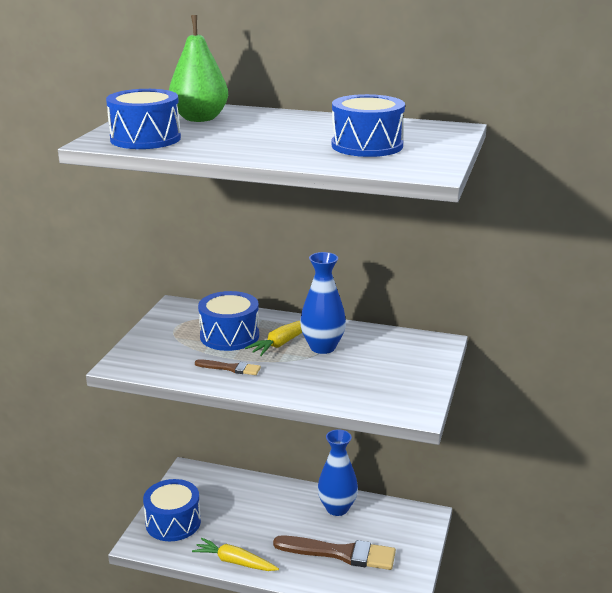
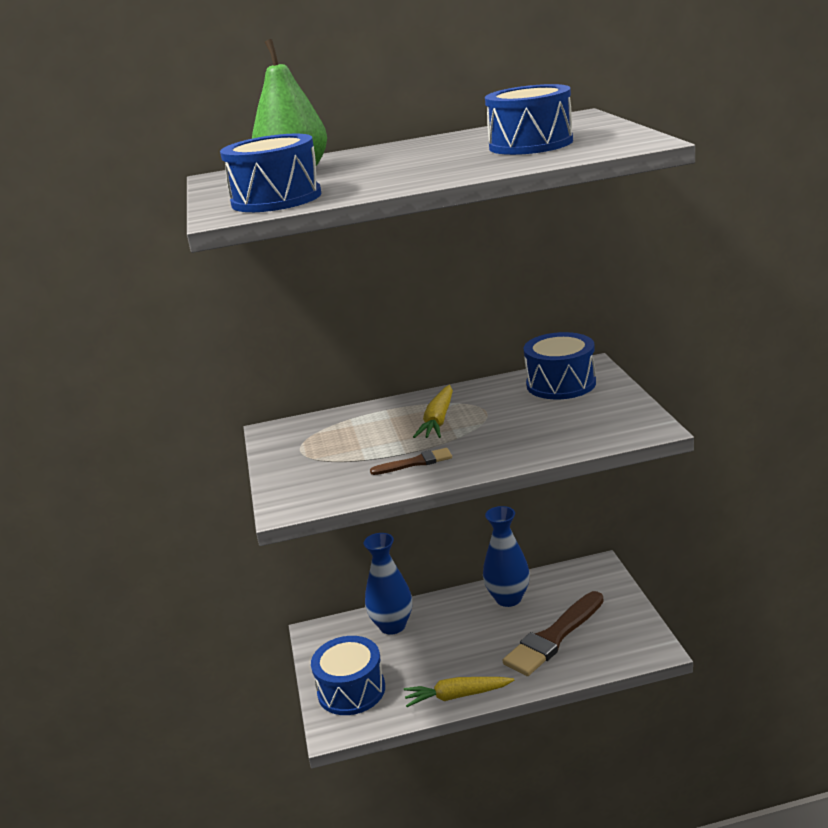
camera: 25 degrees left, 0 degrees up
blue drum [198,291,259,351] -> blue drum moved to [523,332,596,400]
brown brush [273,536,396,570] -> brown brush turned 150 degrees clockwise [503,591,603,676]
blue vase [300,252,346,354] -> blue vase moved to [364,533,412,635]

